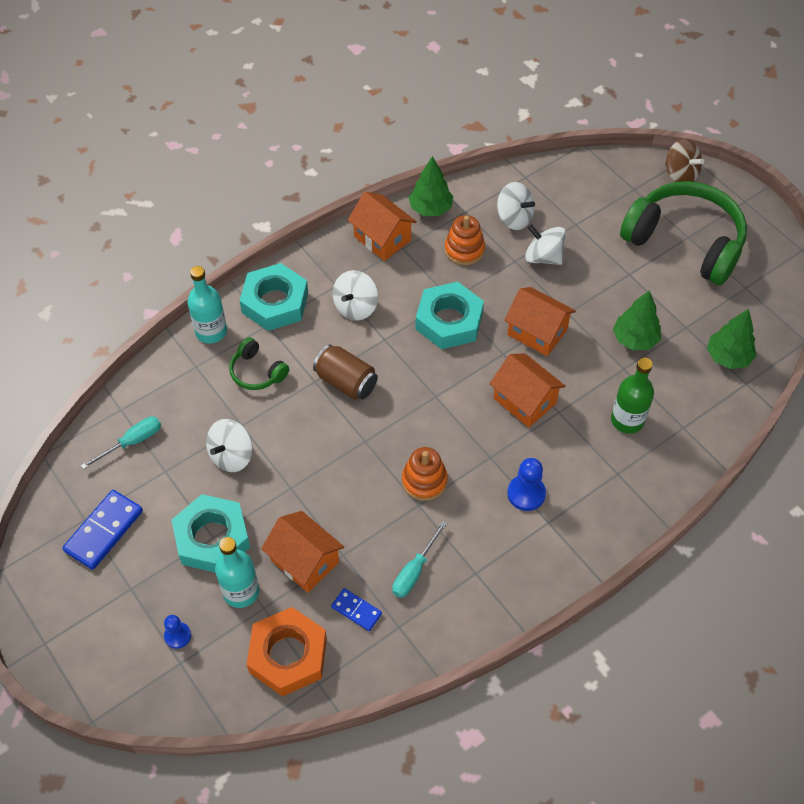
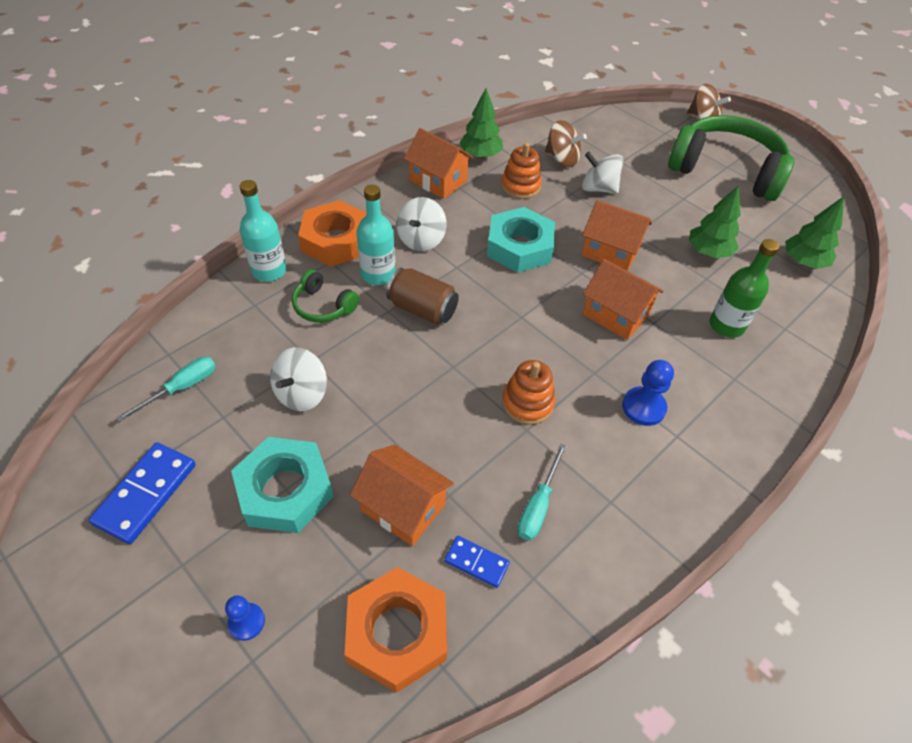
camera: 10 degrees left, 5 degrees down
turquoise bottle [215,537,259,608] -> turquoise bottle moved to [357,184,395,285]
turquoise nut [240,263,308,331] -> orange nut [298,200,366,267]
white spinning top [497,182,535,230] -> brown spinning top [545,120,587,167]

